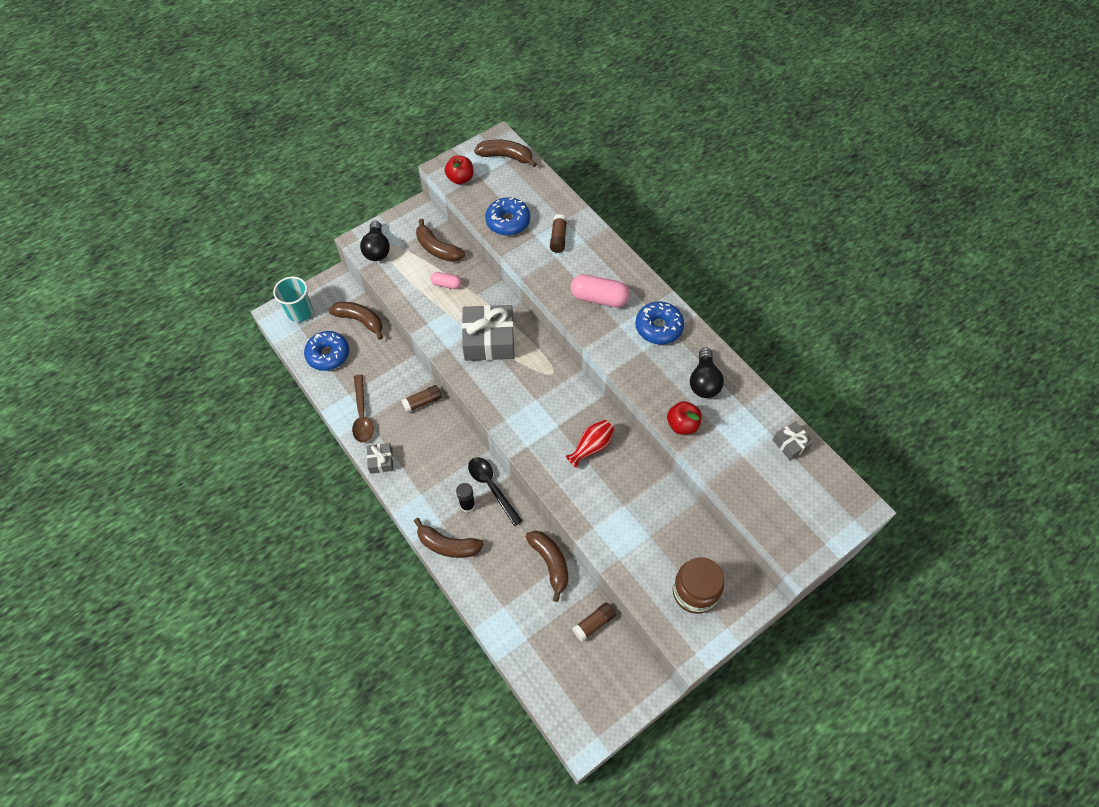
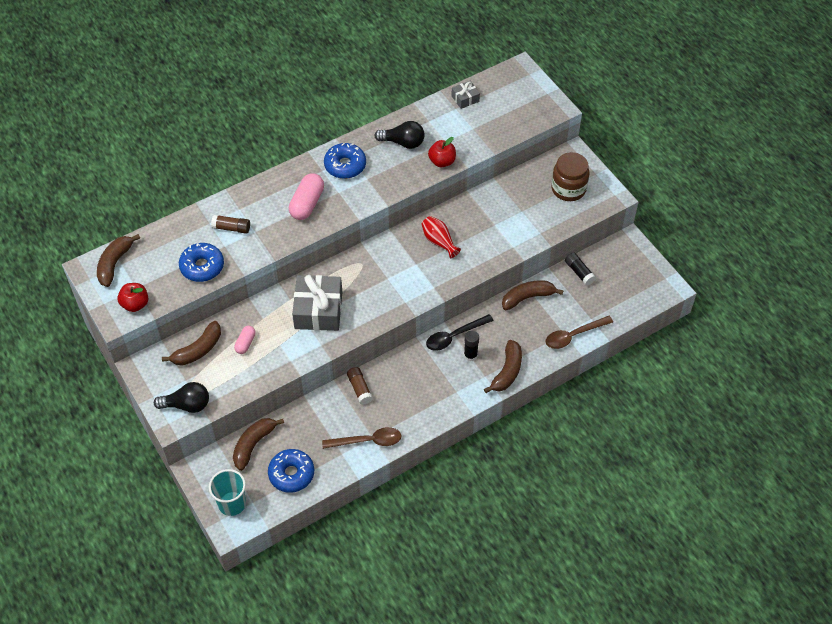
camera: 85 degrees left, 5 degrees down
grey gift [367,443,393,474] -> none
brown glue stick [572,602,616,642] -> black glue stick [565,252,596,286]
none -> brown spoon [546,316,613,349]

